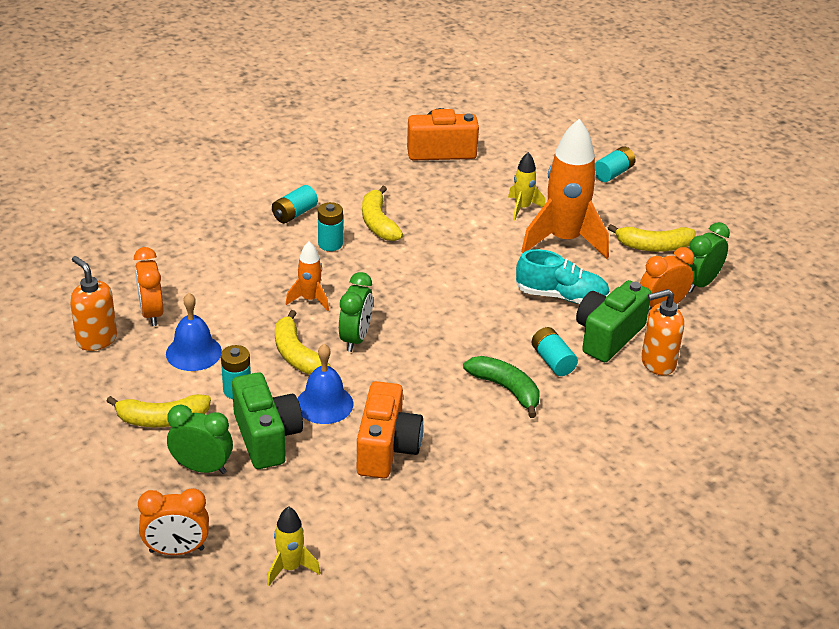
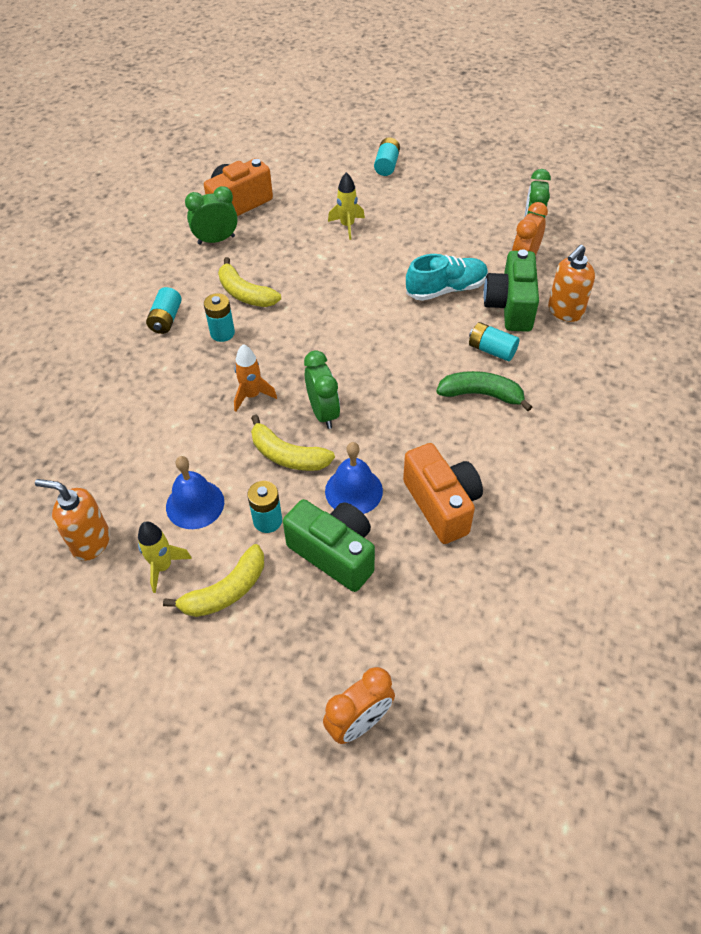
camera: 30 degrees left, 15 degrees up
orange clock [134,247,164,326] -> none
green clock [167,404,233,474] -> green clock moved to [185,186,238,245]
yellow rocket [267,506,321,586] -> yellow rocket moved to [138,521,192,593]
orange rocket [521,119,609,259] -> none
yellow banana [608,224,696,252] -> none

